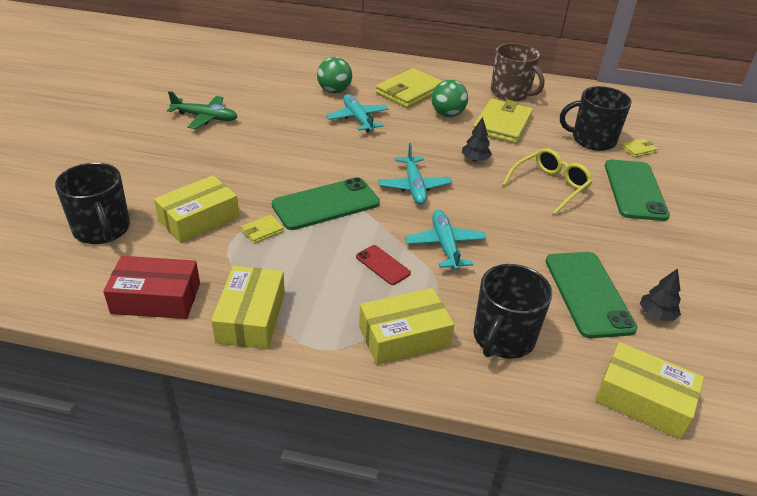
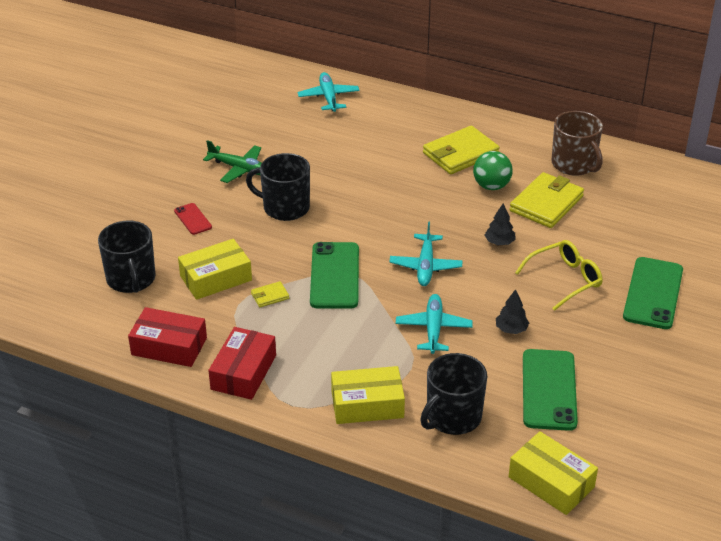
camera: 15 degrees right, 0 degrees up
yellow box [211,266,285,349] -> red box [208,327,276,400]
green phone [272,177,380,230] -> green phone turned 75 degrees counterclockwise [310,242,359,309]
green ball [317,57,352,93] -> none
turquoise plane [326,94,389,132] -> turquoise plane moved to [298,72,360,112]
red phone [356,245,411,285] -> red phone moved to [174,203,212,235]
black mug [560,86,632,151] -> black mug moved to [246,153,310,221]
yellow wallet [621,138,658,158] -> none
black tree [640,268,681,321] -> black tree moved to [496,289,529,334]

